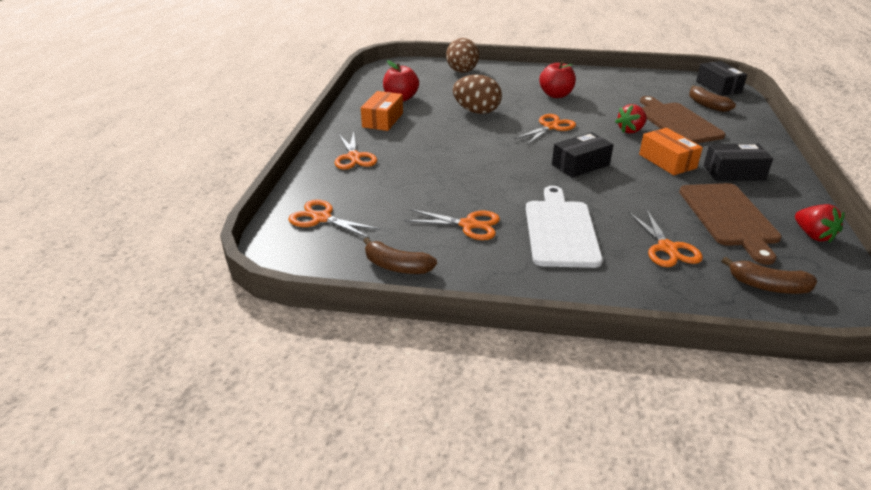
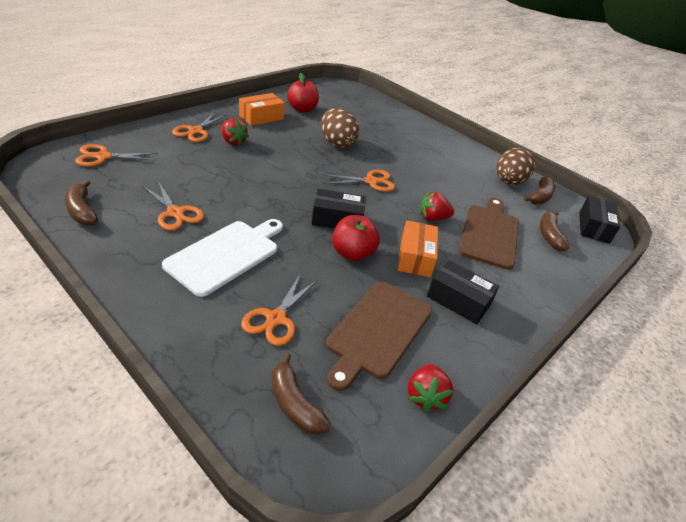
camera: 30 degrees right, 5 degrees up
orange scissors [288,200,381,238] -> orange scissors turned 75 degrees counterclockwise [75,144,158,167]
brown egg [446,38,479,73] -> brown egg moved to [496,148,535,185]
red apple [539,61,576,98] -> red apple moved to [332,215,380,261]
none -> red strawberry [221,118,249,146]
none -> brown banana [524,176,555,205]

